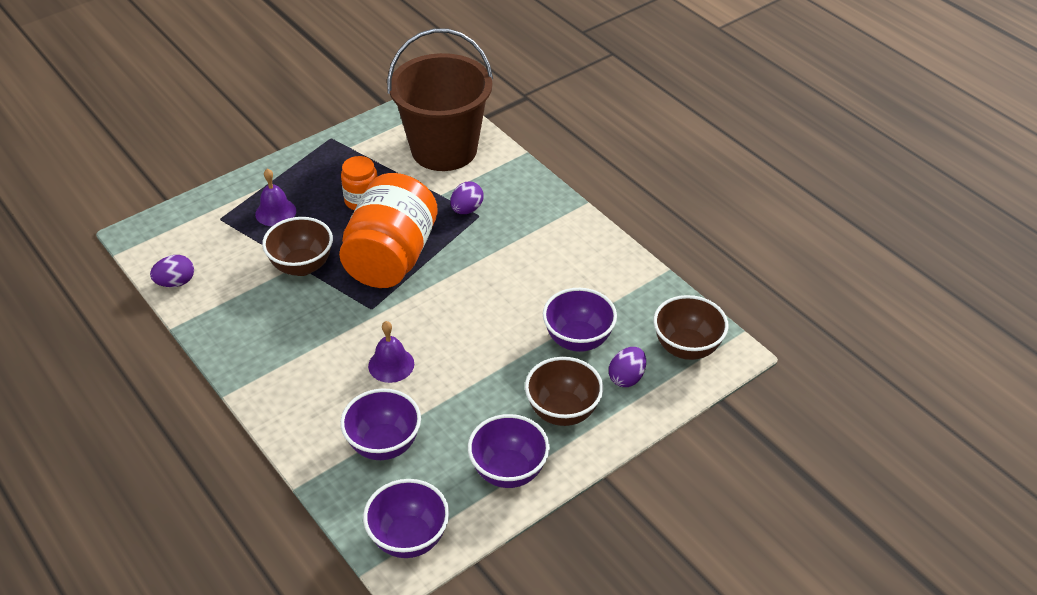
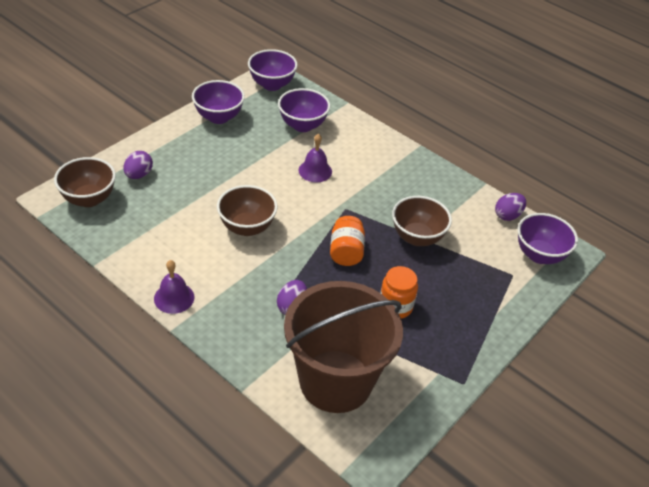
camera: 165 degrees right, 0 degrees up
purple bell [255,168,296,226] -> purple bell moved to [154,260,194,314]
orange jar [339,173,438,288] -> orange jar [330,216,365,266], size x0.50
brown bowl [525,357,603,426] -> brown bowl moved to [217,185,278,236]
purple bowl [543,288,617,352] -> purple bowl moved to [518,213,578,264]

